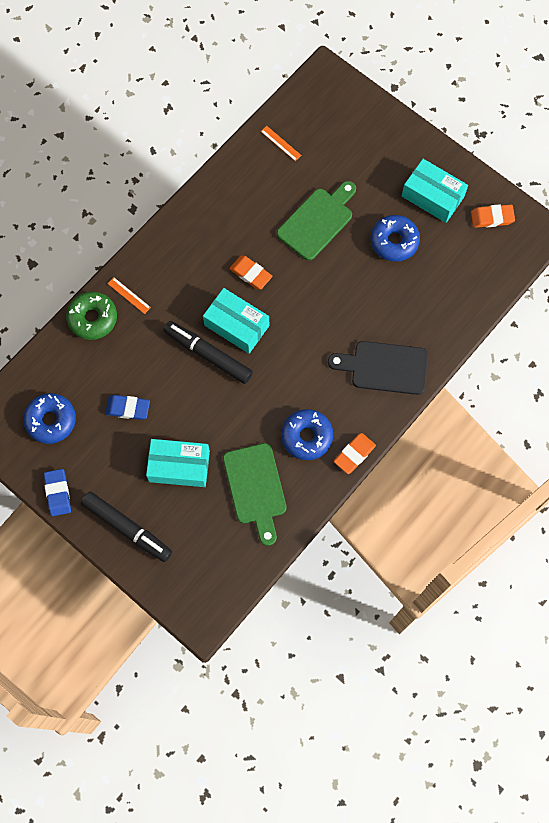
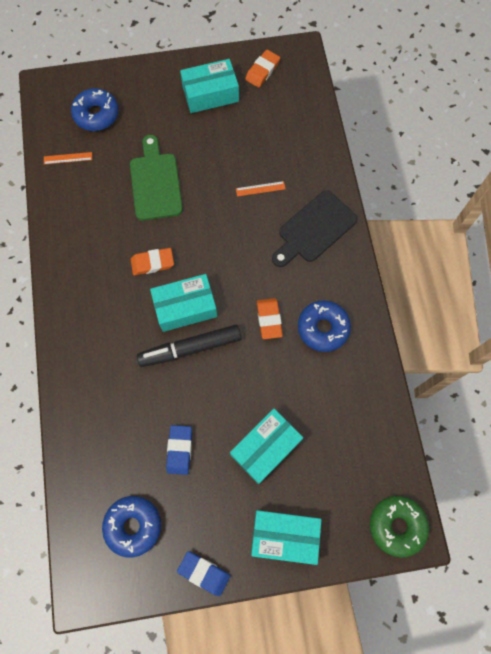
camera: 50 degrees left, 0 degrees up
green donut [66,292,117,340] -> green donut moved to [370,496,429,558]
black marker [81,491,172,562] -> turquoise box [251,510,321,565]
blue eraser [105,395,150,420] -> blue eraser turned 45 degrees counterclockwise [166,425,192,475]
orange ruler [108,277,151,314] -> orange ruler moved to [236,181,286,197]
green cutting board [223,443,287,546] -> none
orange eraser [334,433,376,474] -> orange eraser moved to [257,298,283,339]
blue donut [370,215,420,262] -> blue donut moved to [71,88,119,131]

